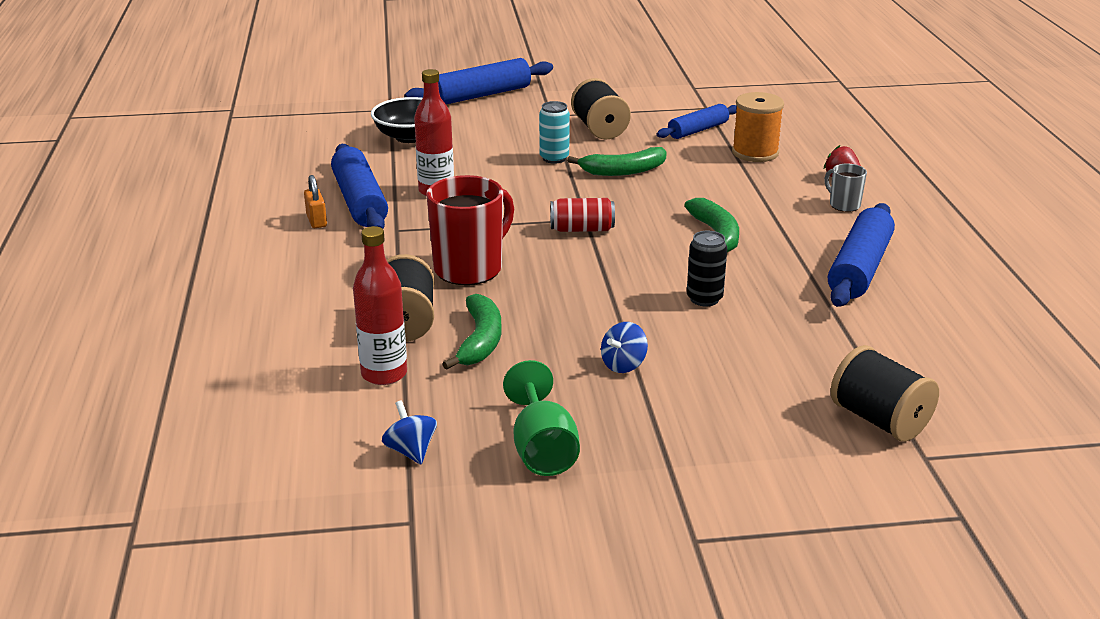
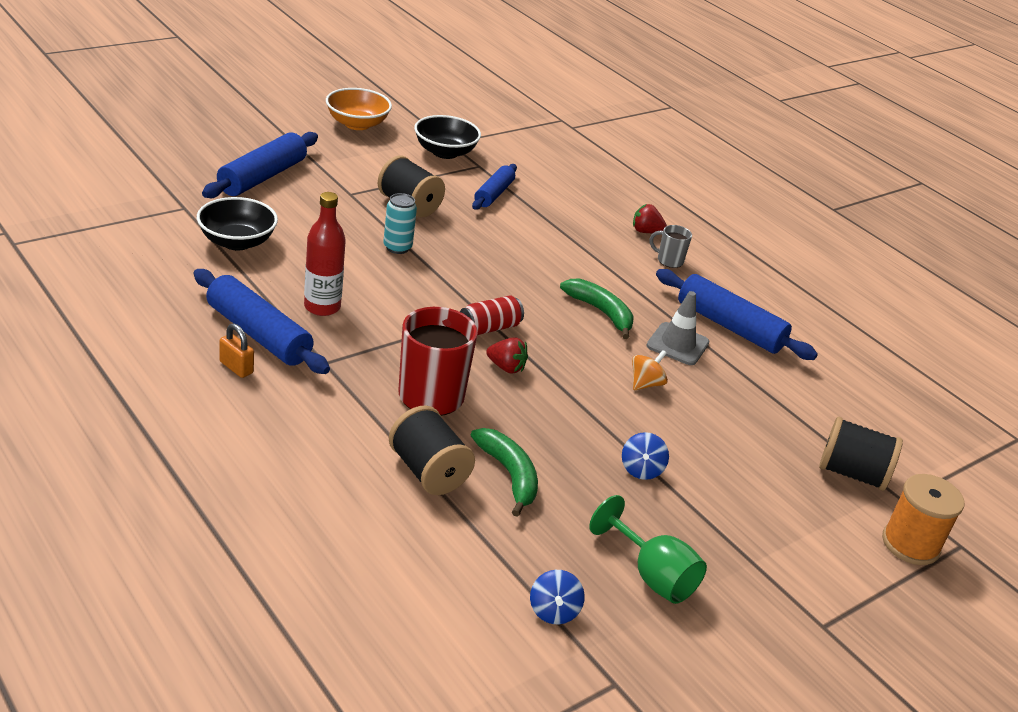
camera: 35 degrees left, 5 degrees up
red bottle [353,226,407,385] -> none
blue spinning top [382,400,437,464] -> blue spinning top turned 120 degrees counterclockwise [530,570,585,624]
green banana [567,147,667,176] -> none
black can [687,231,727,306] -> orange spinning top [632,350,668,390]
orange spool [732,92,784,162] -> orange spool moved to [882,474,965,565]
blue rolling pin [828,203,895,307] -> blue rolling pin turned 45 degrees counterclockwise [656,269,818,360]
none -> orange bowl [326,88,392,130]
none -> black bowl [414,115,481,159]
none -> red strawberry [486,337,528,374]
none -> grey traffic cone [646,291,709,365]

